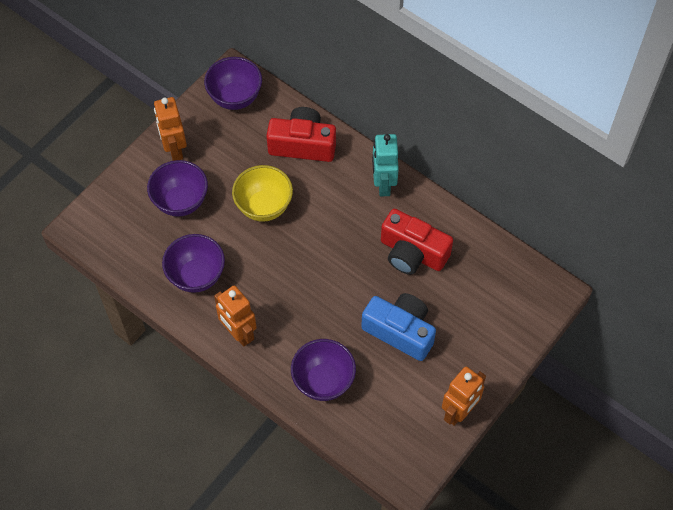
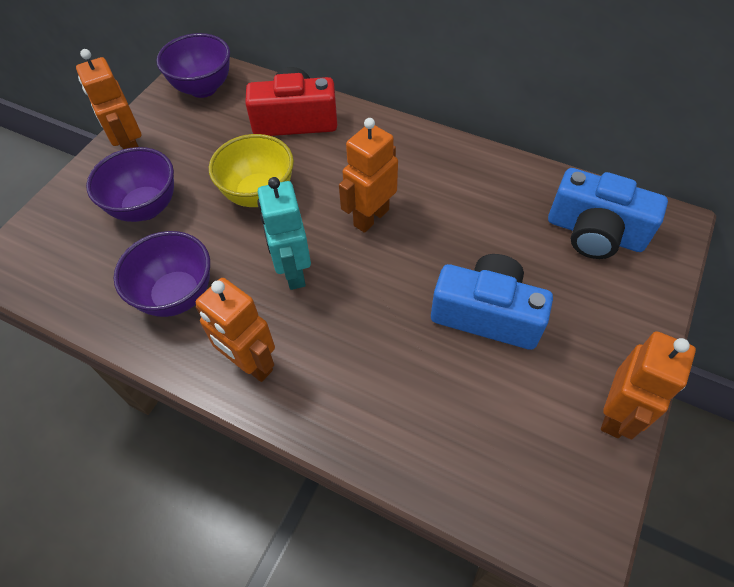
camera: 10 degrees left, 5 degrees down
purple bowl [291,339,356,401] -> none
turquoise robot [372,134,399,197] -> turquoise robot moved to [257,177,311,290]
red camera [381,209,453,275] -> none
none -> orange robot [339,118,398,233]
none -> blue camera [548,168,668,259]

